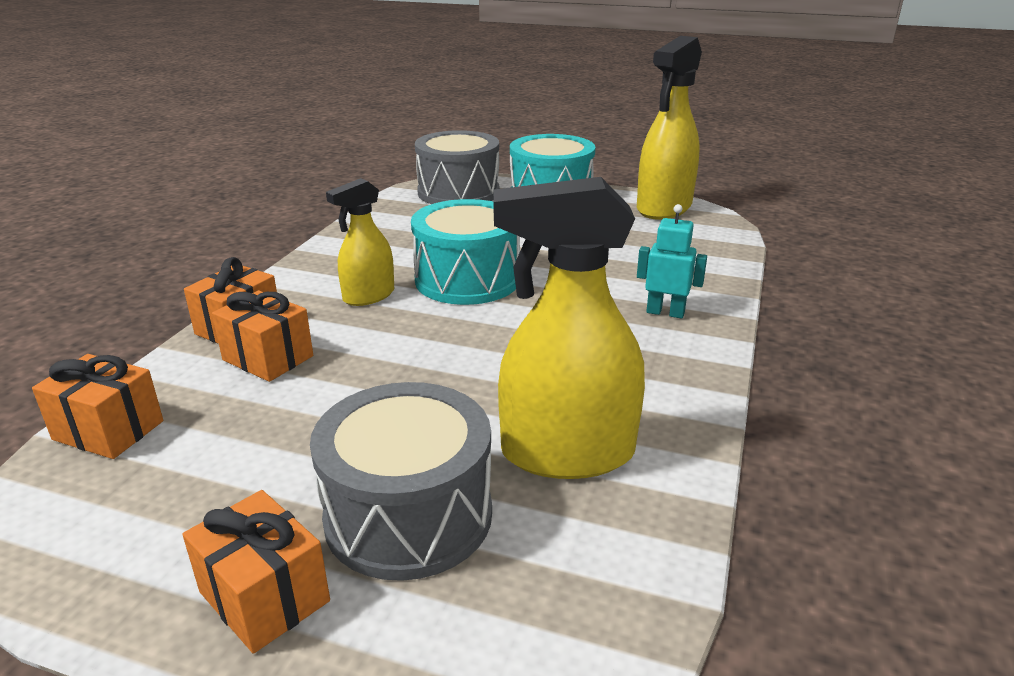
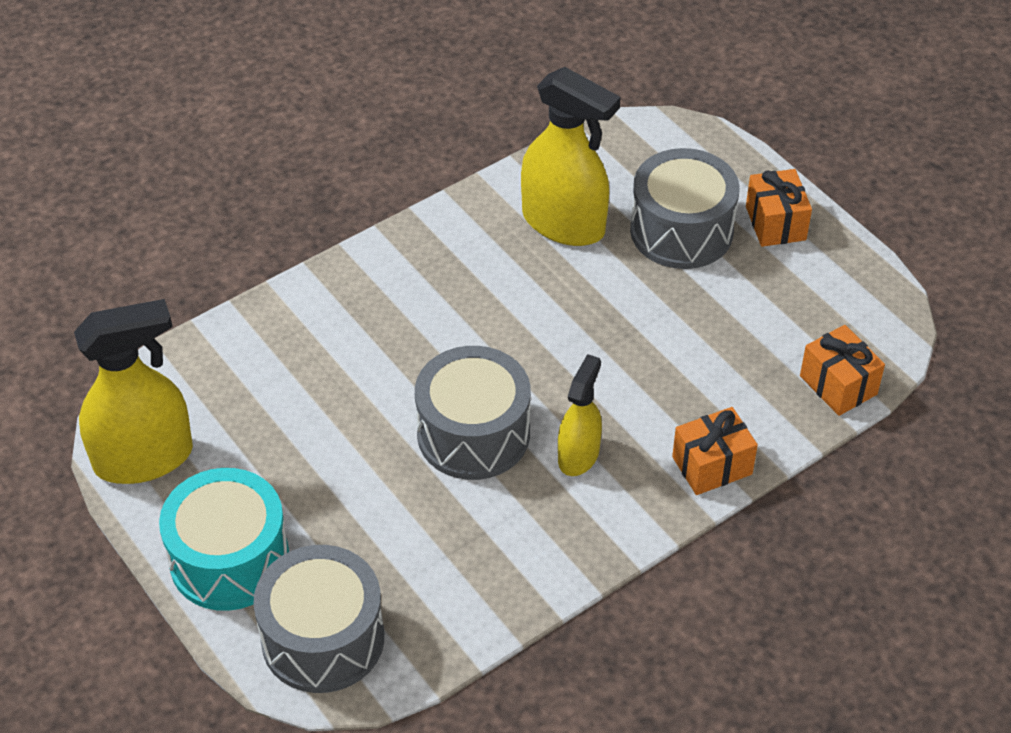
camera: 145 degrees left, 20 degrees up
orange gift [212,290,313,382] -> none
yellow spray bottle [326,178,394,306] -> yellow spray bottle turned 60 degrees counterclockwise [558,354,602,476]
turquoise drum [411,199,520,305] -> grey drum [415,346,531,480]
turquoise robot [637,204,707,319] -> none

